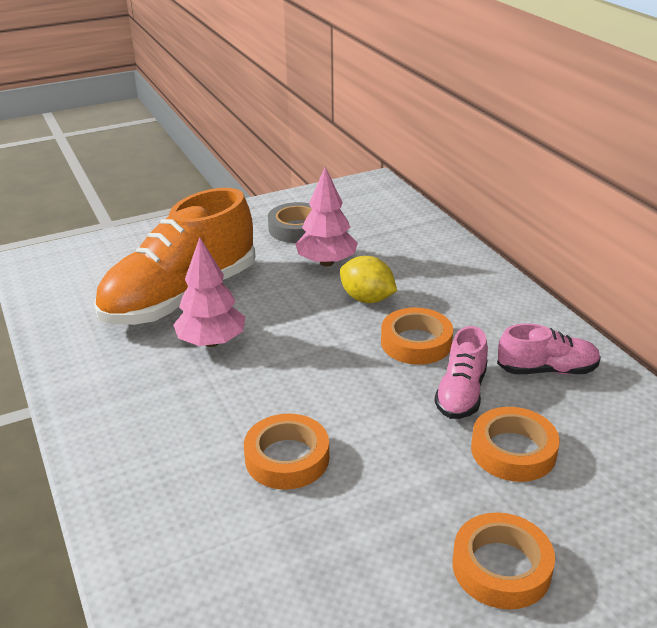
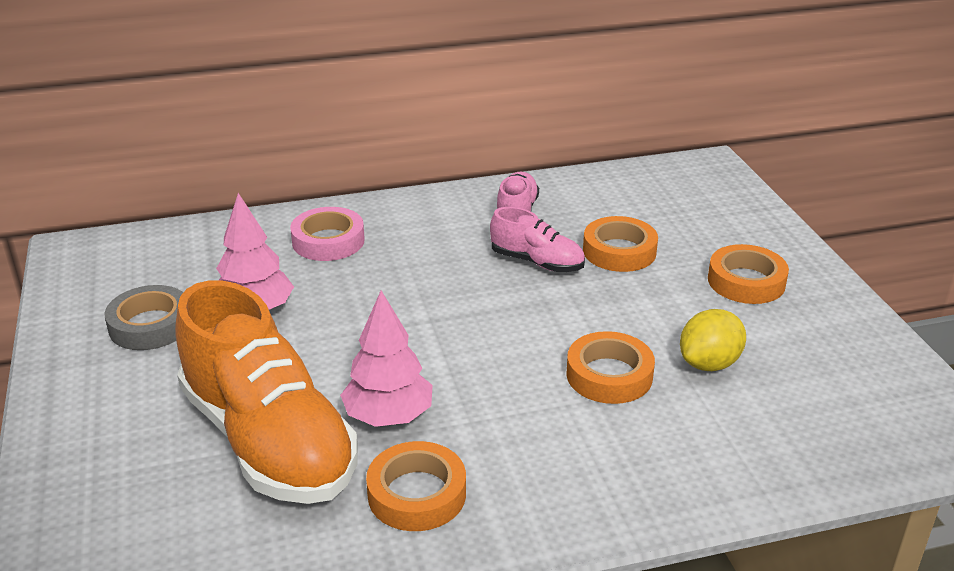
camera: 80 degrees left, 0 degrees up
yellow lemon [340,256,397,303] -> yellow lemon moved to [680,309,746,371]
orange tape [381,308,453,365] -> orange tape moved to [366,441,466,531]
none -> pink tape [290,207,365,261]

